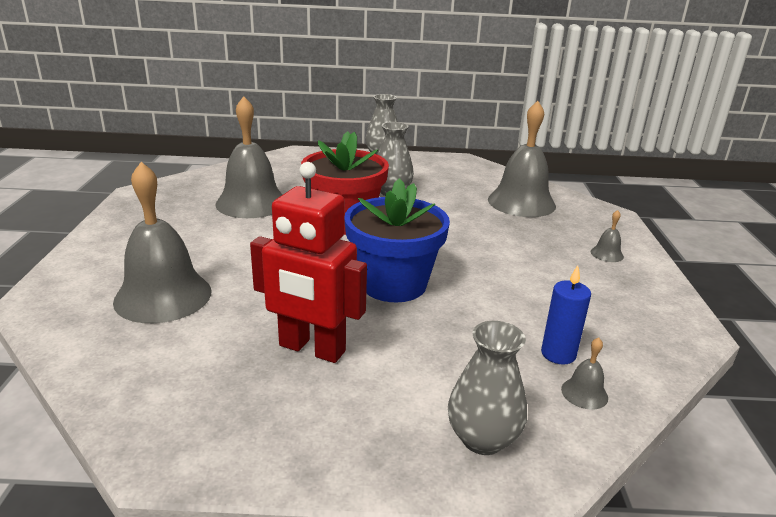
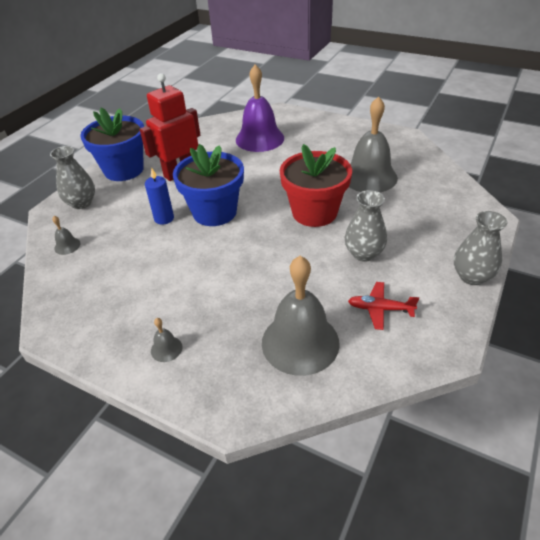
camera: 120 degrees right, 15 degrees up
grey bell [113,162,211,323] -> purple bell [236,64,284,152]
blue candle [541,265,591,365] -> blue candle moved to [145,168,174,225]
none -> blue flower pot [80,108,144,181]
none -> red plane [348,282,419,330]

